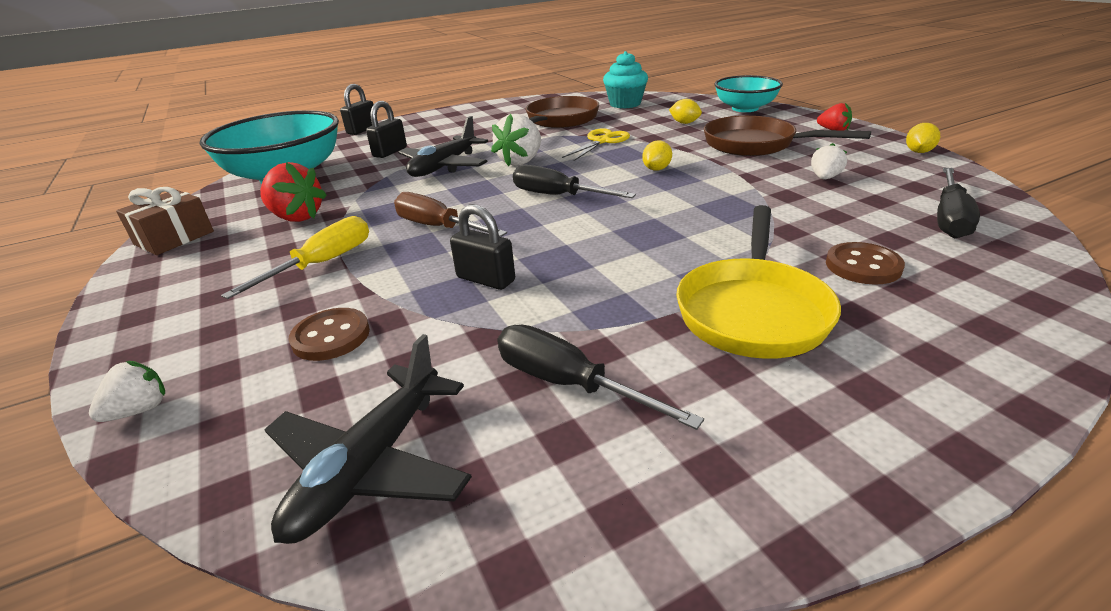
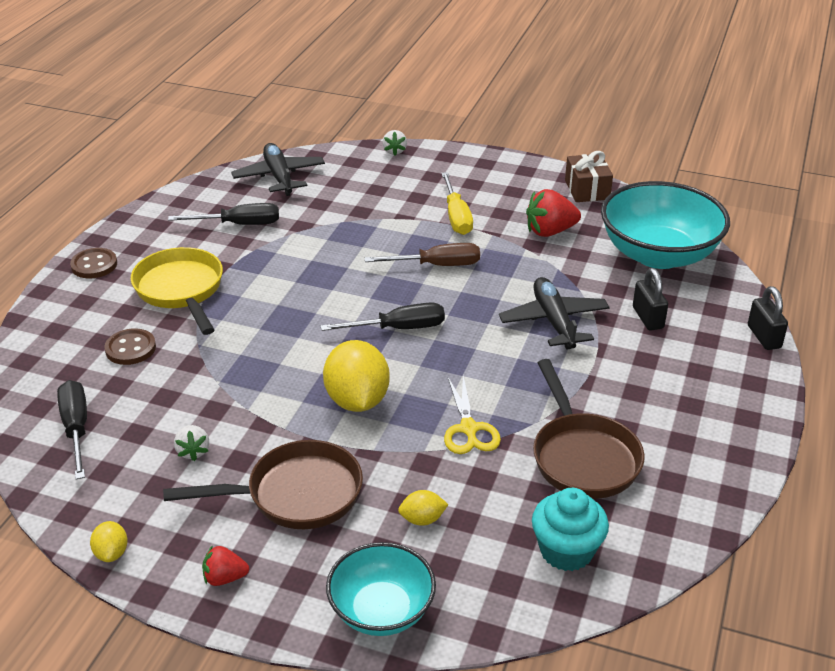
camera: 135 degrees right, 5 degrees up
brown button [289,308,370,361] -> brown button moved to [70,248,117,278]
black padlock [450,204,515,290] -> none
white strawberry [491,114,541,166] -> none
yellow lemon [642,141,672,171] -> yellow lemon [323,340,390,412], size x2.11

